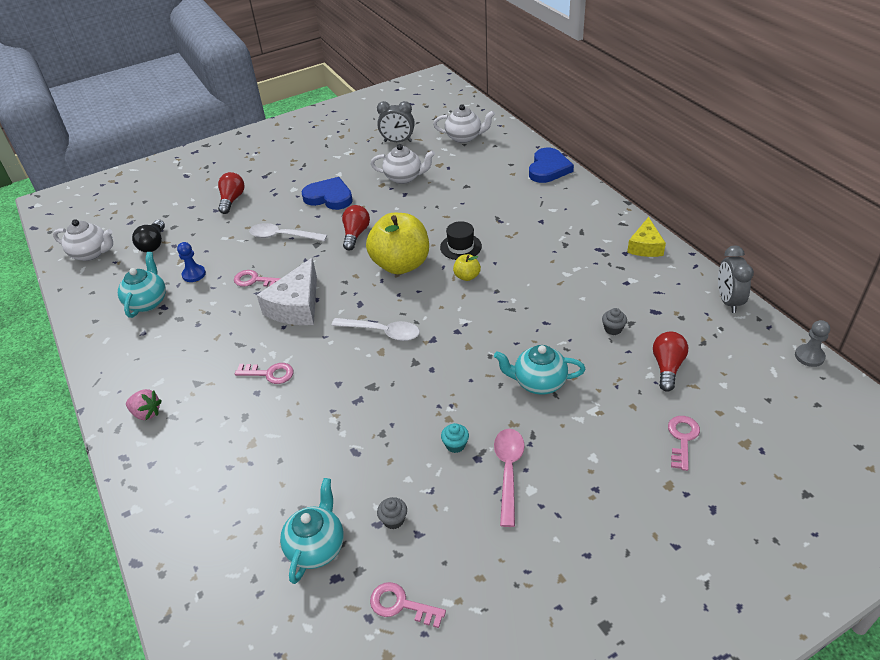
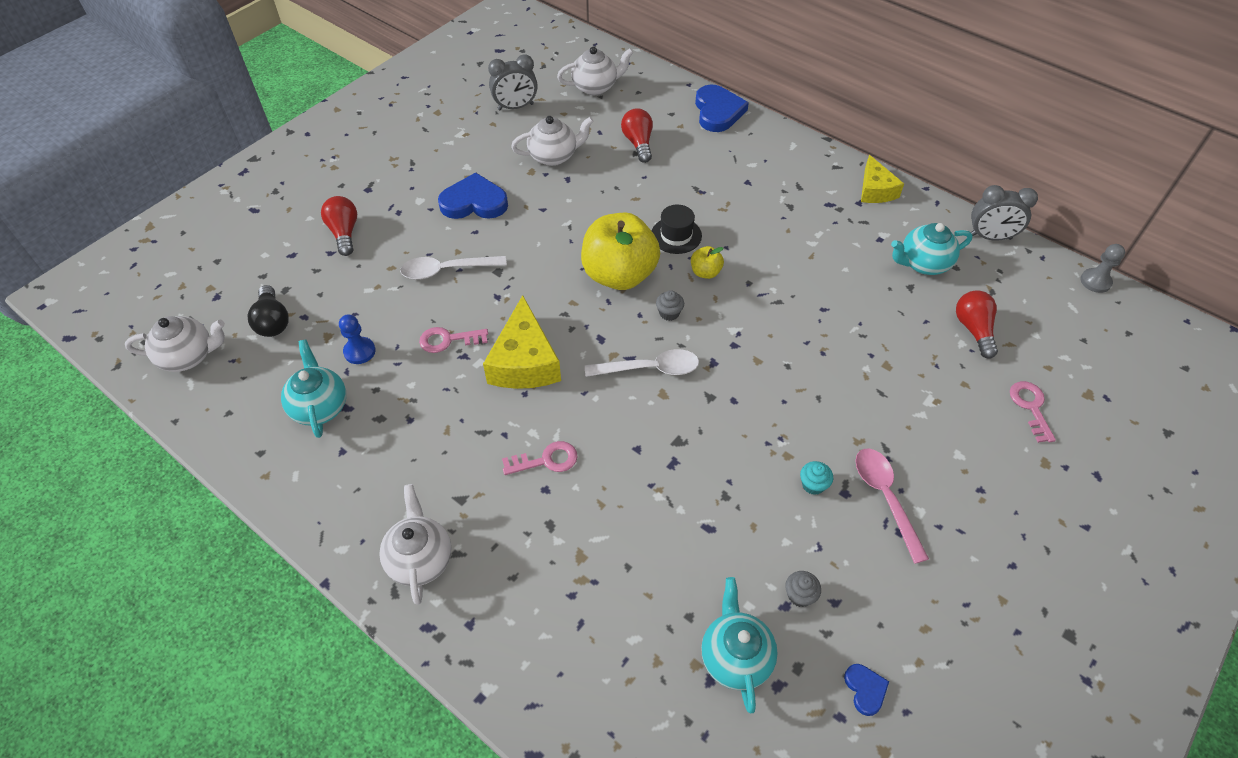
camera: 25 degrees left, 10 degrees up
pink strawberry [126,389,162,420] -> white teapot [379,484,451,605]
white cheese [257,258,317,325] -> yellow cheese [483,295,561,389]
red light bulb [342,205,370,250] -> red light bulb moved to [621,108,653,163]
pink key [370,582,446,628] -> blue heart [844,664,889,716]
turquoise teapot [494,345,585,395] -> turquoise teapot moved to [891,223,973,275]
grey cupcake [602,308,627,335] -> grey cupcake moved to [656,290,684,321]
grey clock [718,245,754,313] -> grey clock turned 60 degrees counterclockwise [971,185,1038,240]

